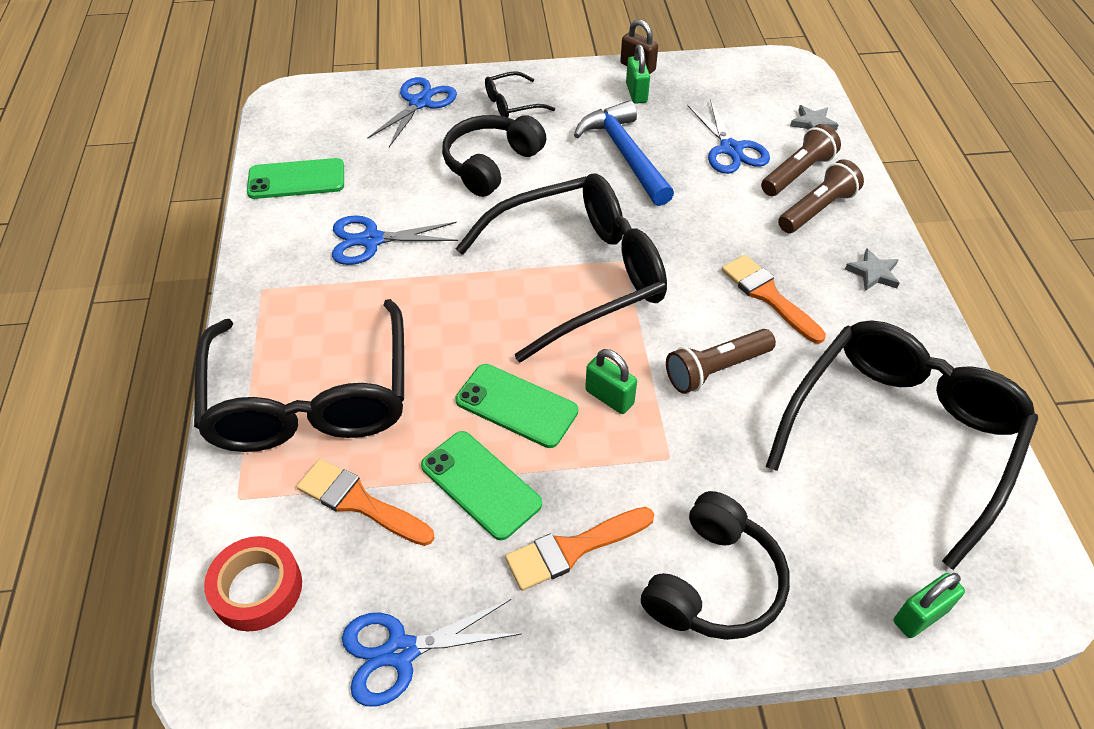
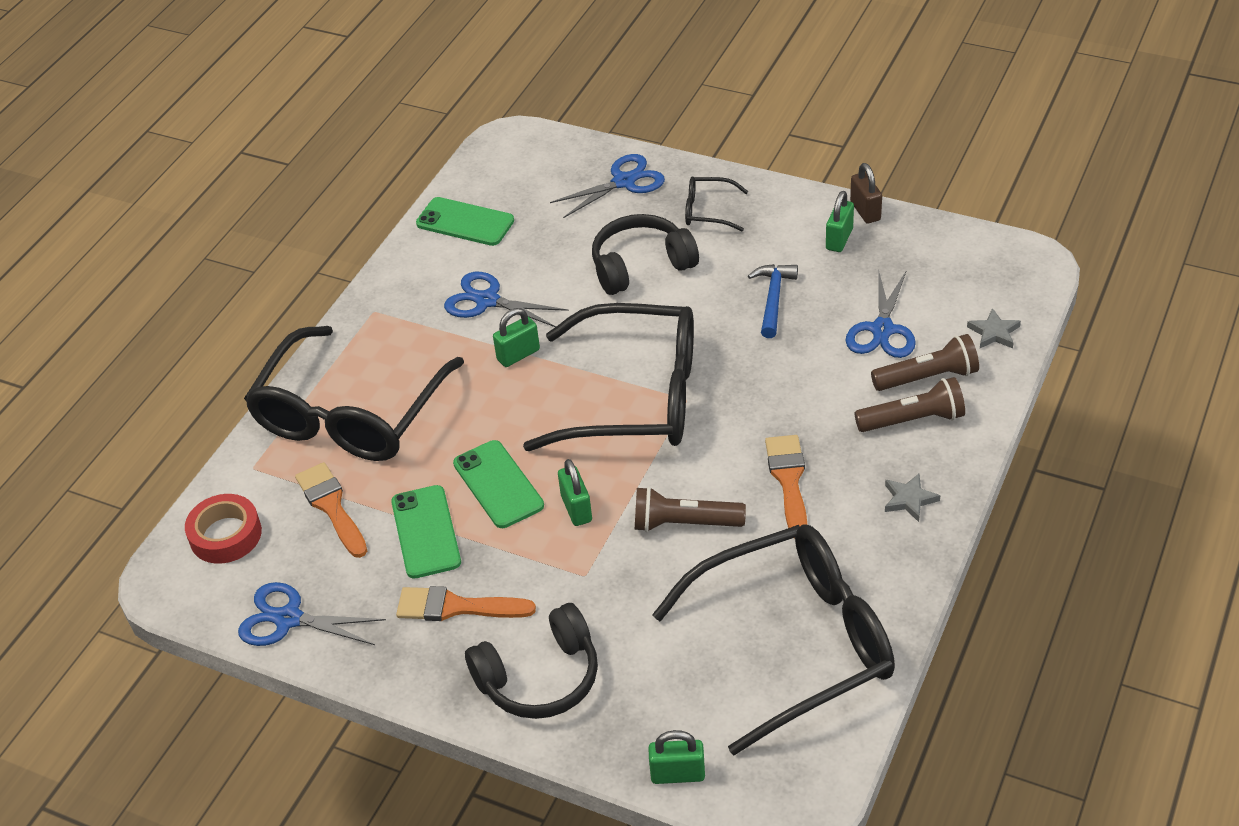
camera: 35 degrees right, 5 degrees down
blue hammer [574,100,674,206] -> blue hammer [748,264,798,338], size x0.64
none -> green padlock [493,308,540,367]

